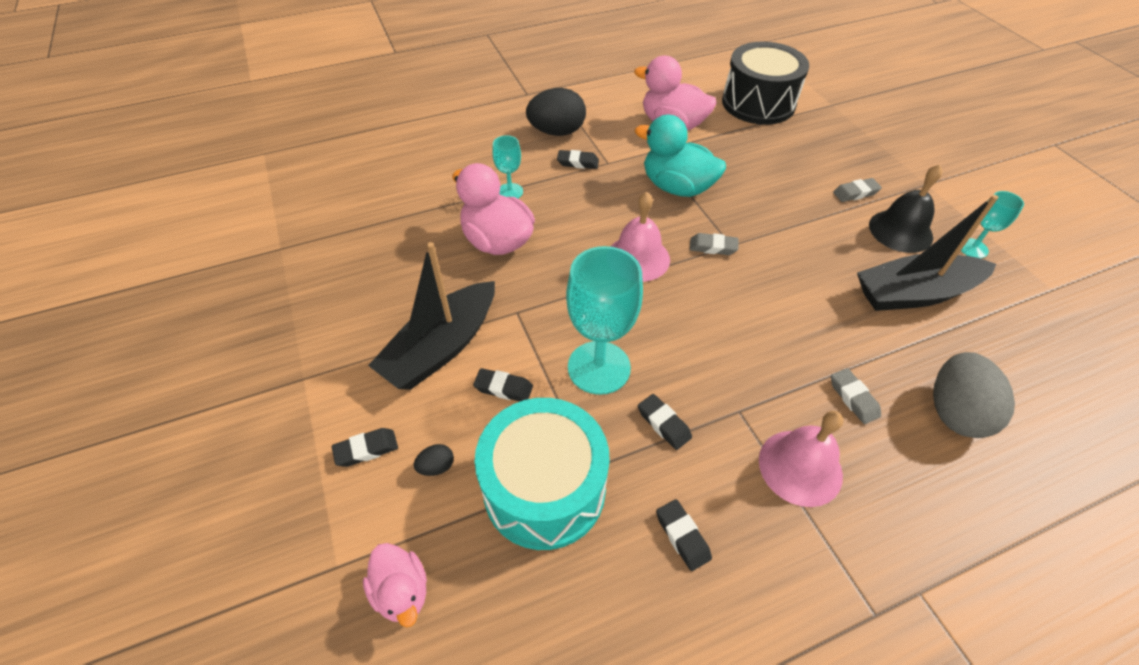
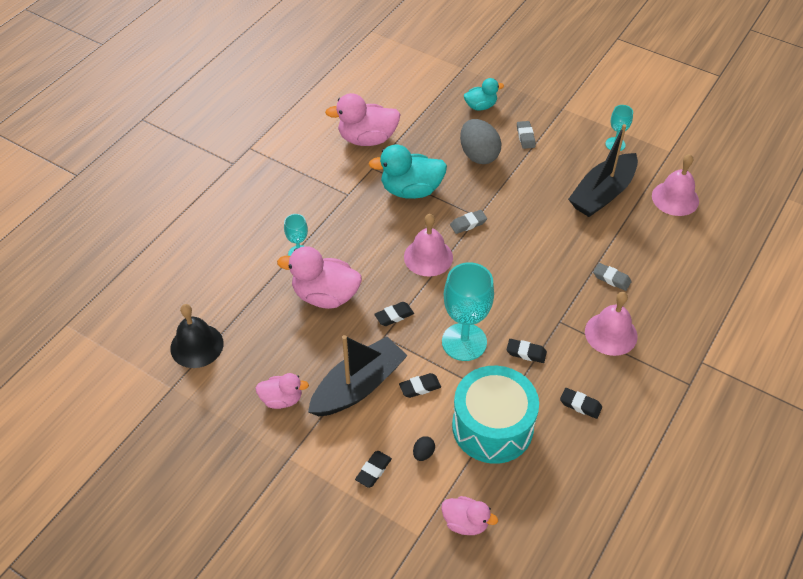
camera: 35 degrees left, 0 degrees up
black boat [368,242,495,390] -> black boat turned 135 degrees counterclockwise [308,335,408,416]
black egg [526,88,586,136] -> none
black eraser [557,150,599,169] -> black eraser moved to [374,302,414,326]
black drum [722,42,809,125] -> none
grey eraser [833,178,882,202] -> grey eraser turned 45 degrees counterclockwise [517,121,536,149]
black bell [869,164,943,253] -> black bell moved to [170,304,224,368]
grey egg [933,352,1015,438] -> grey egg moved to [460,119,501,164]
none -> pink duck [256,373,309,409]
none -> turquoise duck [464,78,504,111]
none -> pink bell [652,154,699,216]

